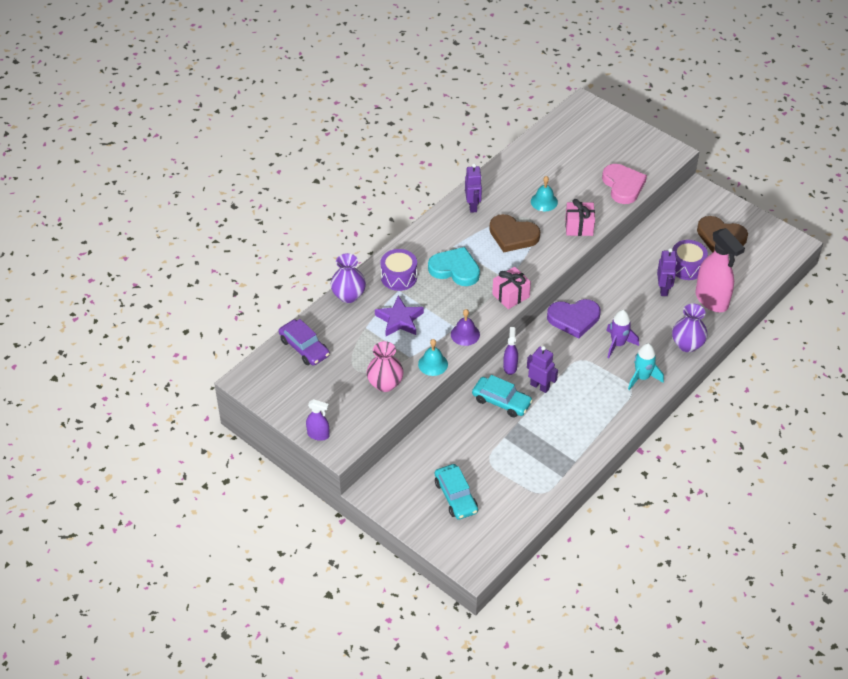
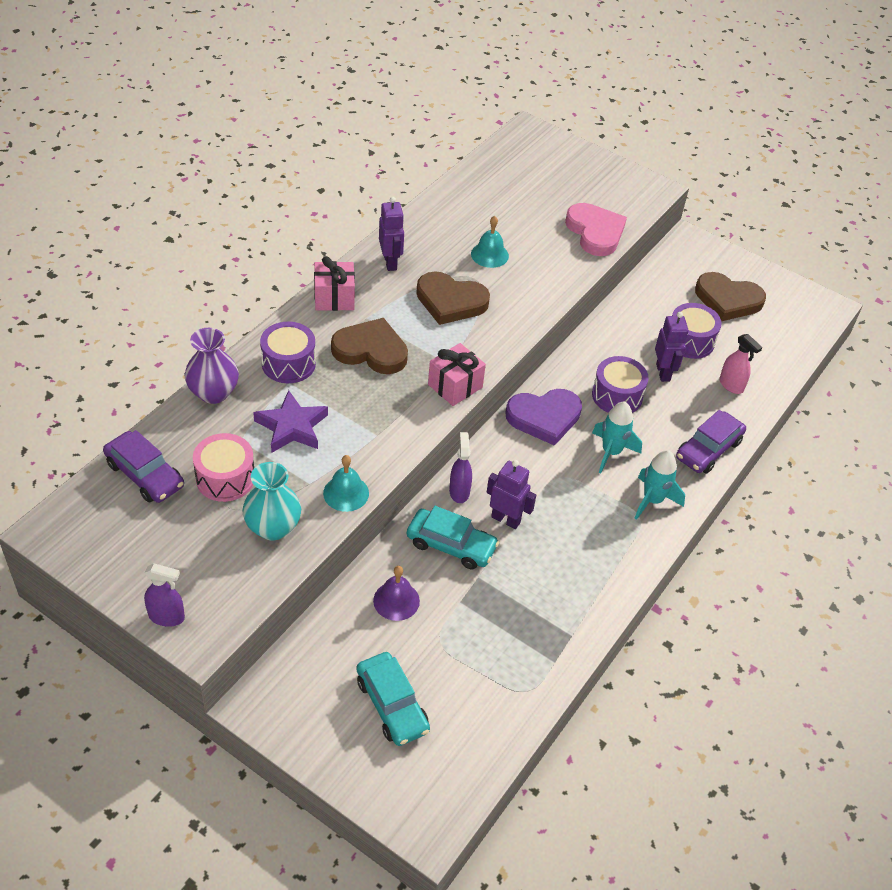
camera: 10 degrees left, 0 degrees up
pink vase [366,341,404,392] -> turquoise vase [242,462,301,541]
turquoise heart [428,247,480,286] -> brown heart [331,318,408,374]
purple bell [451,309,480,346] -> purple bell moved to [373,566,420,621]
pink gift [565,199,595,236] -> pink gift moved to [314,256,355,311]
purple rocket [606,310,639,358] -> turquoise rocket [592,401,642,473]
purple vase [672,303,708,352] -> purple car [676,410,746,473]
pink spray bottle [695,228,745,312] -> pink spray bottle [720,334,762,394], size x0.51
none -> pink drum [193,433,254,502]
none -> purple drum [592,356,649,413]

